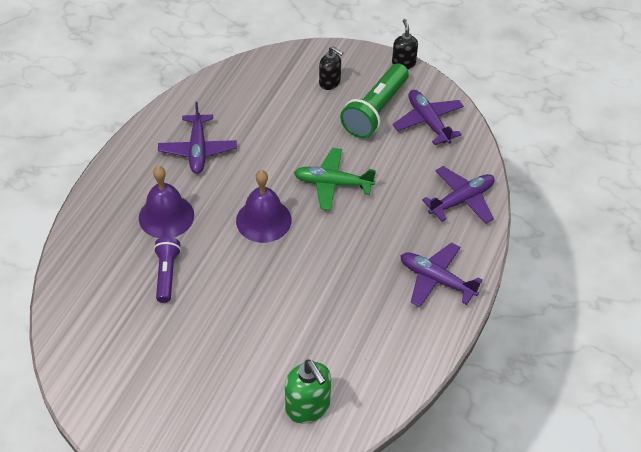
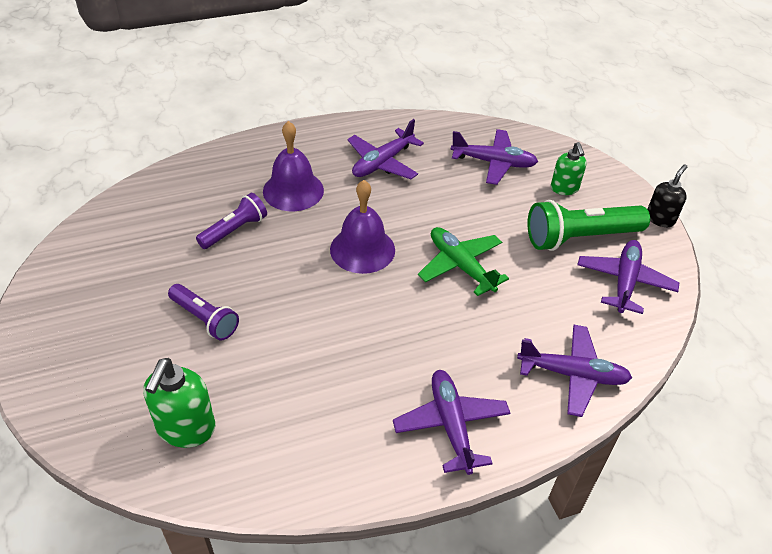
camera: 45 degrees right, 5 degrees down
black soap dispenser [319,46,343,90] -> green soap dispenser [551,142,586,195]
none -> purple flashlight [168,284,239,341]
none -> purple plane [451,129,538,185]

